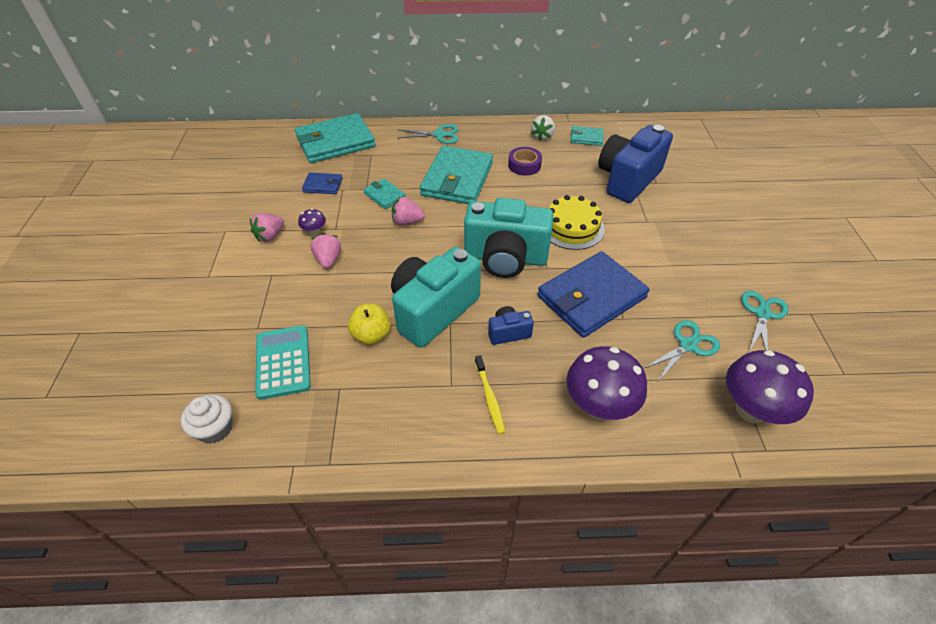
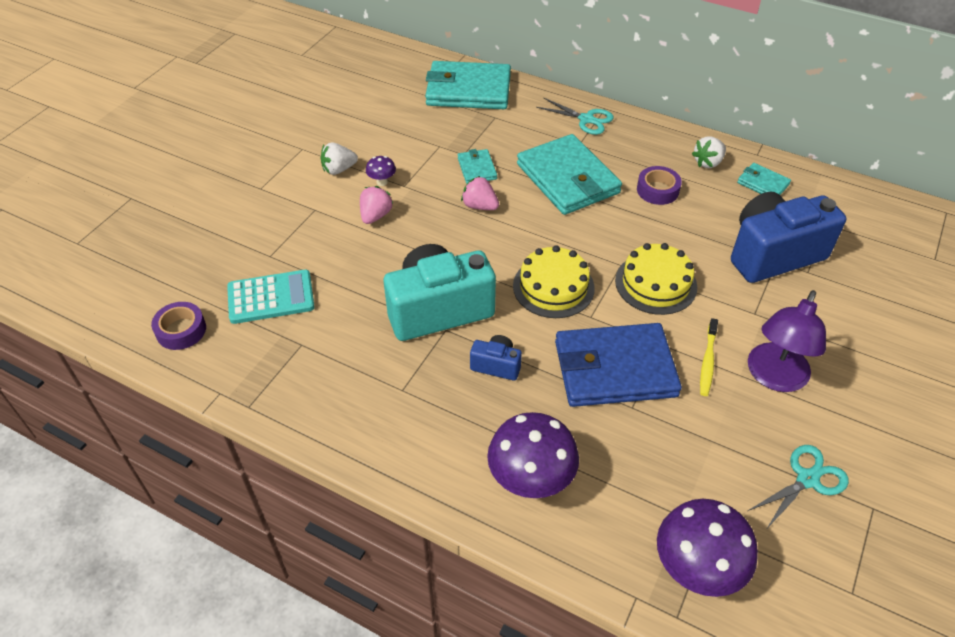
camera: 30 degrees right, 0 degrees up
white cupcake [180,394,233,444] -> purple tape [151,302,206,350]
pink strawberry [250,213,284,242] -> white strawberry [321,142,358,175]
turquoise calculator [255,325,311,400] -> turquoise calculator turned 60 degrees clockwise [227,270,315,324]
blue wallet [302,172,343,194] -> none
yellow apple [348,304,391,345] -> none
turquoise wallet [420,146,493,204] -> turquoise wallet turned 75 degrees counterclockwise [517,134,622,215]
turquoise camera [464,198,553,278] -> yellow cake [513,245,595,318]
yellow toothbrush [475,355,505,434] -> yellow toothbrush moved to [700,318,718,396]
turquoise scissors [643,320,720,382] -> none
none -> purple lamp [748,290,826,392]

